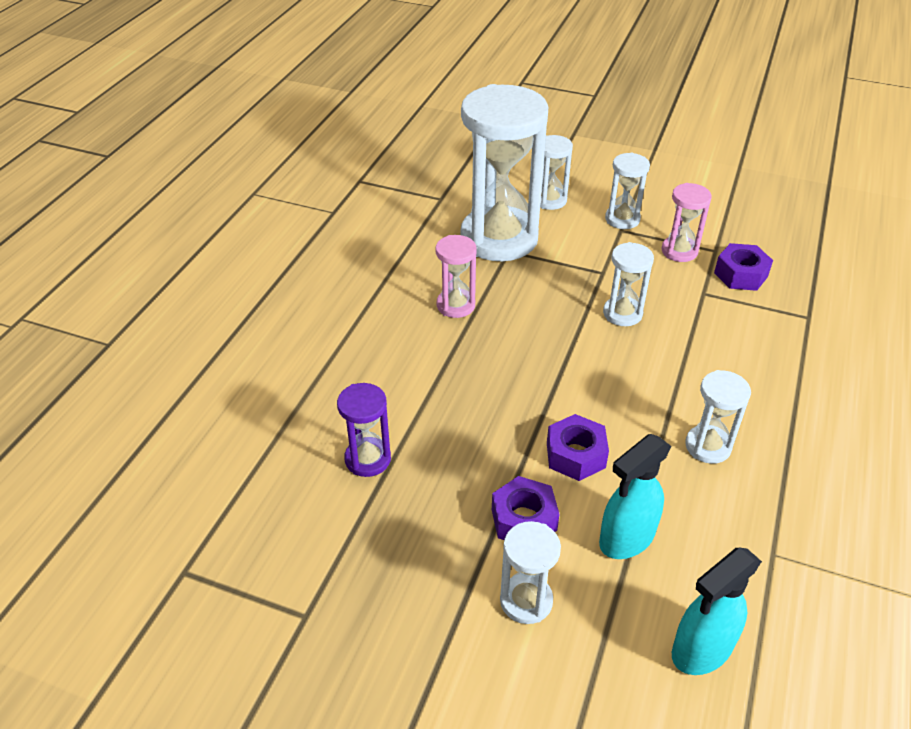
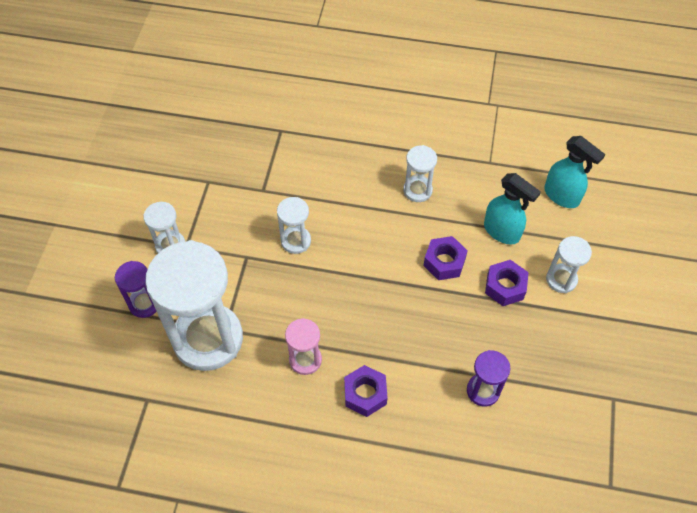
camera: 100 degrees left, 15 degrees up
white hourglass [540,135,573,210] -> purple hourglass [115,261,157,318]
pink hourglass [661,183,712,262] -> none
purple nut [714,243,773,291] -> purple nut moved to [344,365,388,417]

